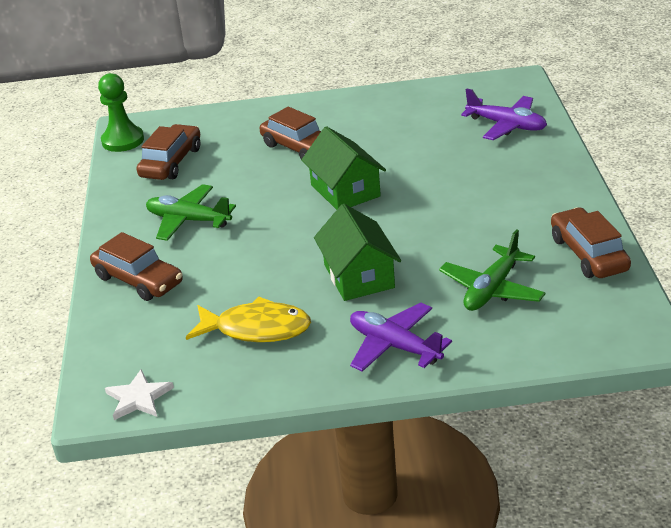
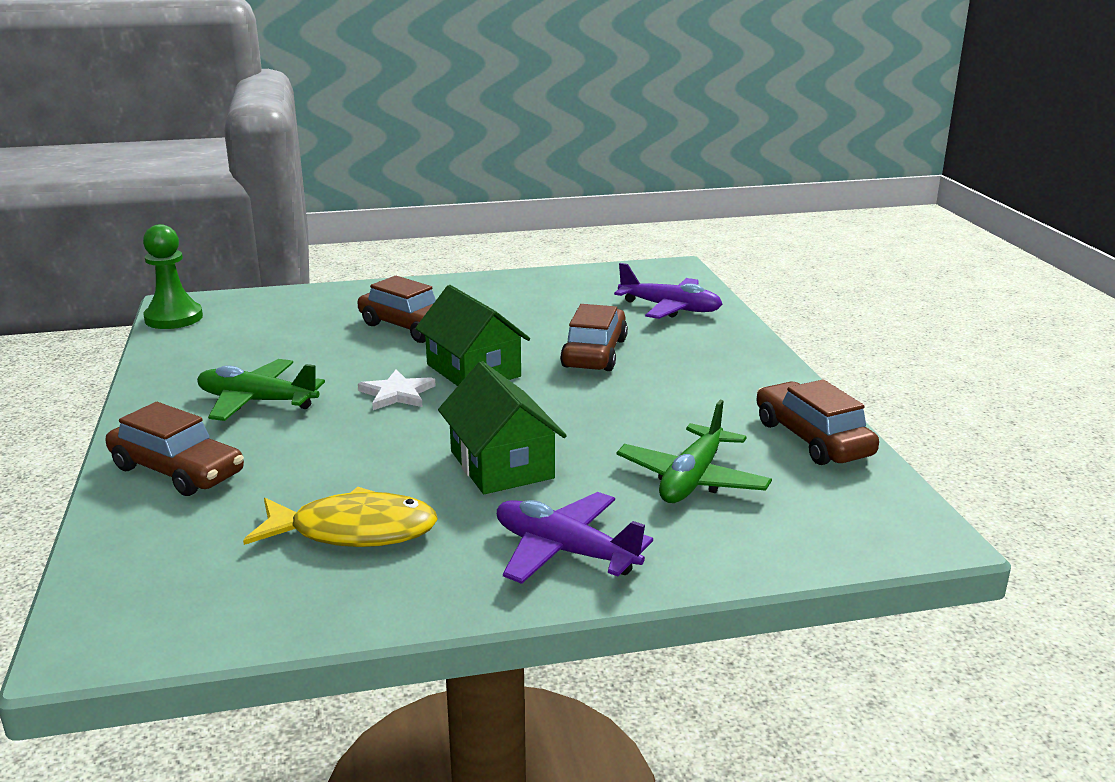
camera: 10 degrees left, 10 degrees down
white star [105,369,174,420] -> white star moved to [358,370,436,410]
brown car [136,124,200,180] -> brown car moved to [560,304,628,371]

